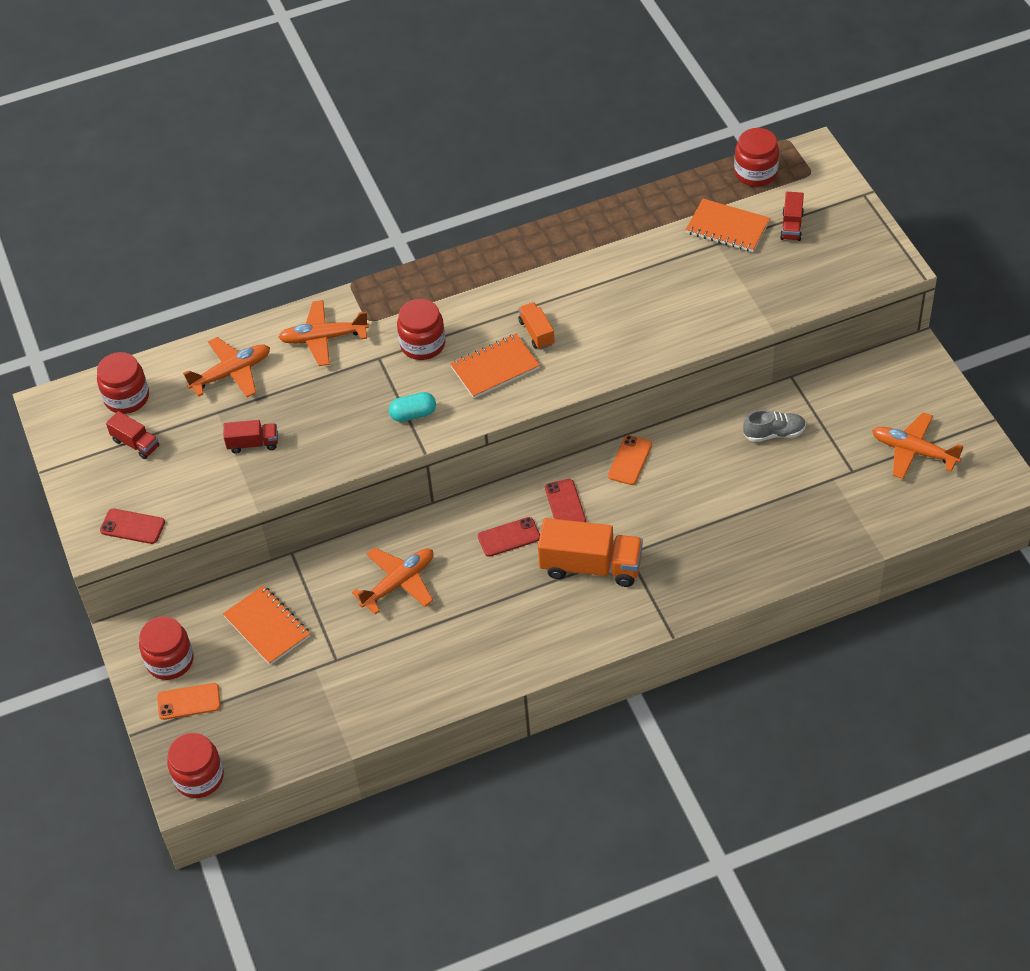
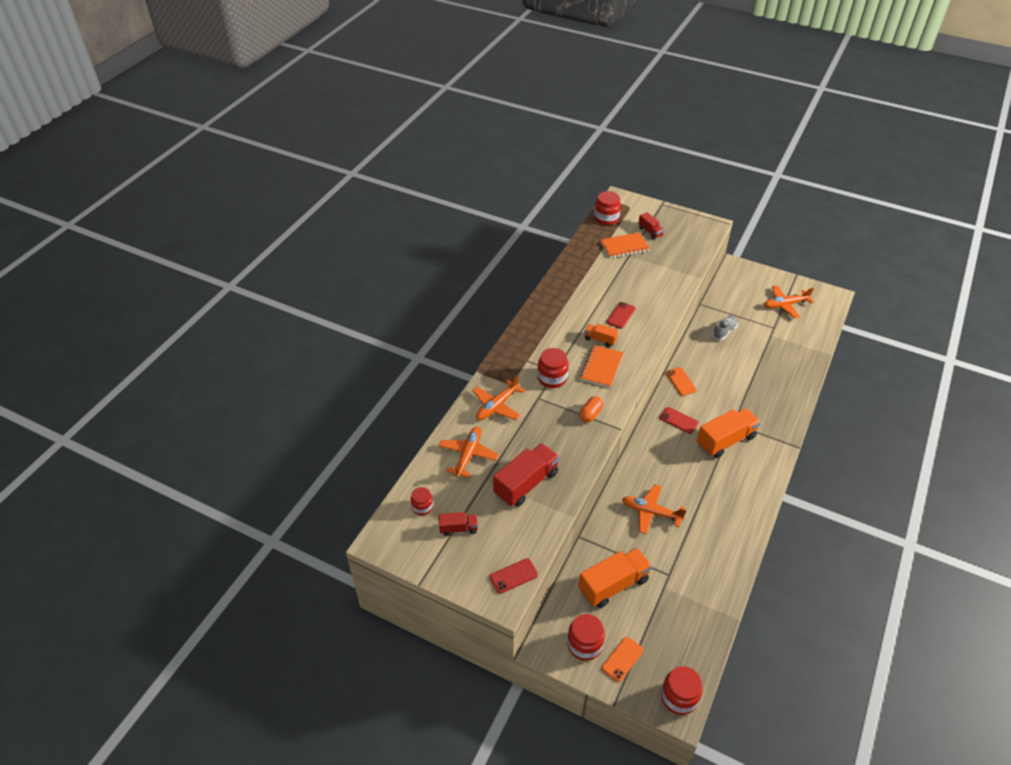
camera: 45 degrees left, 5 degrees down
red jar [97,352,149,414] -> red jar [411,487,433,515], size x0.63
orange notebook [223,585,310,665] -> orange truck [578,548,652,608]
red truck [224,420,278,454] -> red truck [493,443,559,507], size x1.91
orange plane [352,547,433,614] -> orange plane turned 75 degrees counterclockwise [622,485,687,534]
turquoise capsule [389,392,436,422] -> orange capsule [579,396,603,422]
red phone [478,517,540,557] -> red phone moved to [607,302,636,329]

